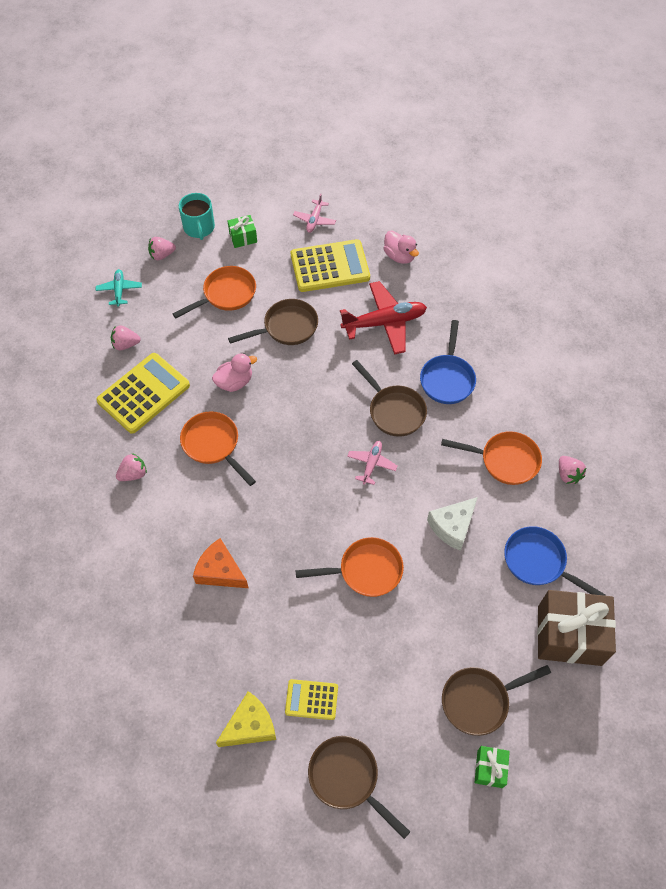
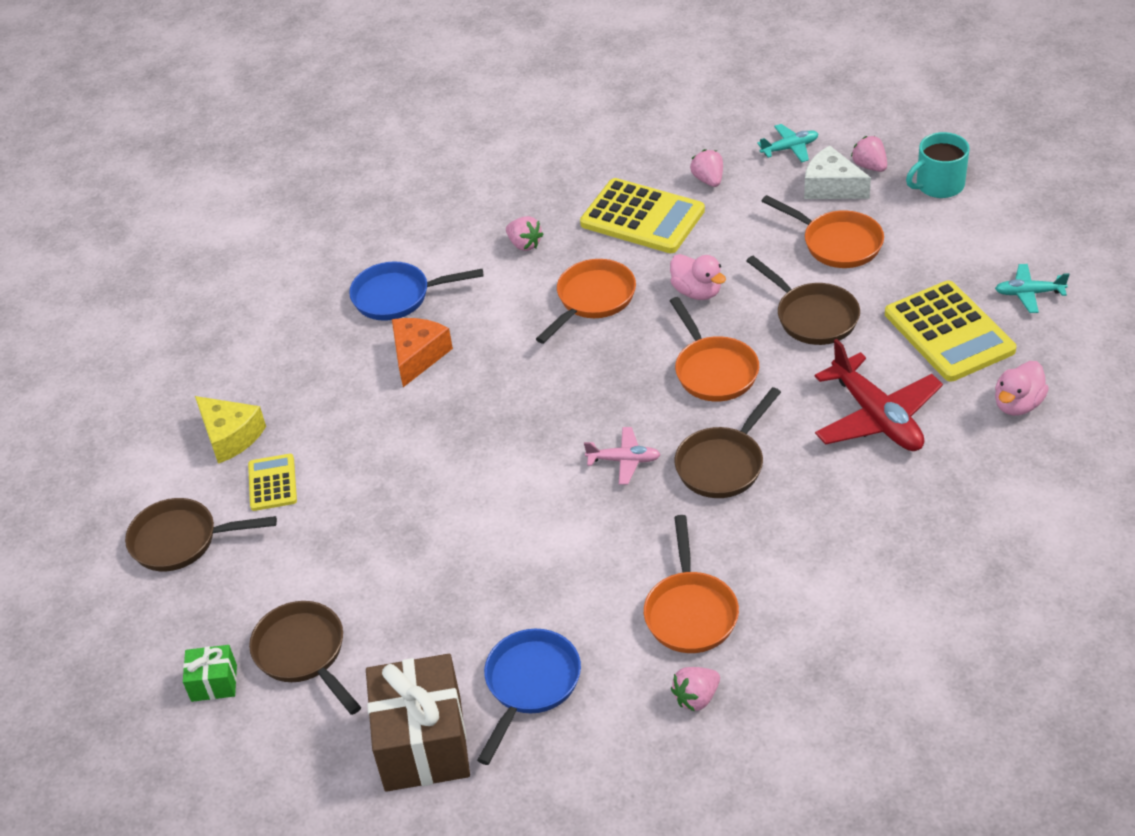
camera: 80 degrees right, 15 degrees down
green gift [228,215,257,248] -> none
pink plane [293,194,336,233] -> turquoise plane [995,264,1069,313]
orange pan [296,537,404,597] -> orange pan moved to [670,297,759,402]
brown pan [308,736,410,839] -> brown pan turned 120 degrees counterclockwise [125,498,277,571]
blue pan [420,320,476,404] -> blue pan moved to [349,262,484,321]
white cheese [427,497,478,551] -> white cheese moved to [804,146,871,199]

